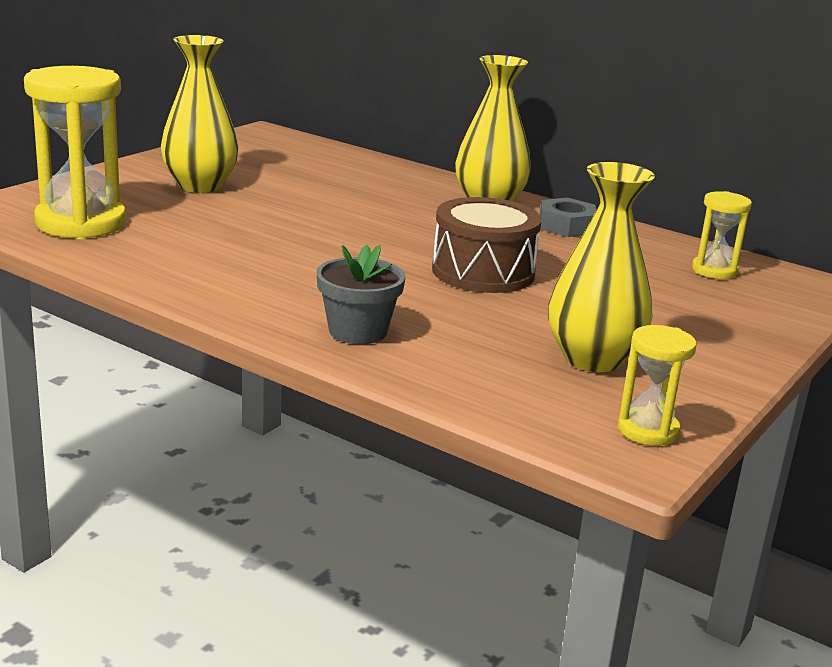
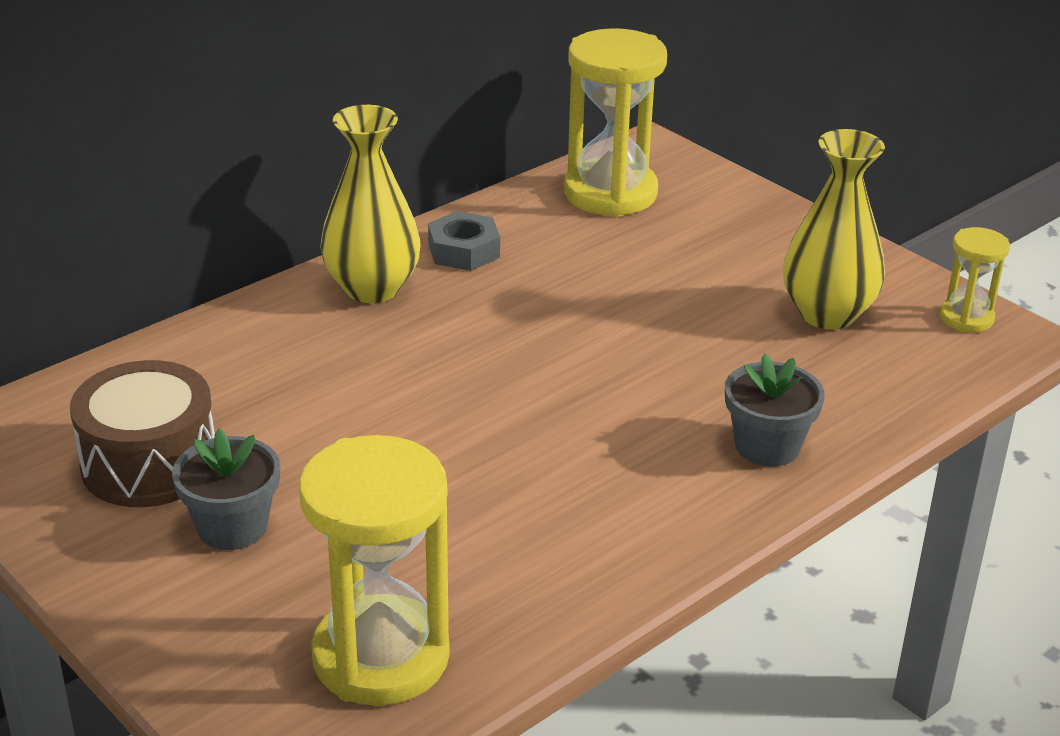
camera: 75 degrees left, 10 degrees up
yellow vase [161,35,239,193] -> grey flower pot [172,429,280,550]
brown drum [432,197,542,293] -> brown drum moved to [70,360,215,507]
yellow hourglass [692,191,752,279] -> yellow hourglass [564,28,667,217], size x1.94

